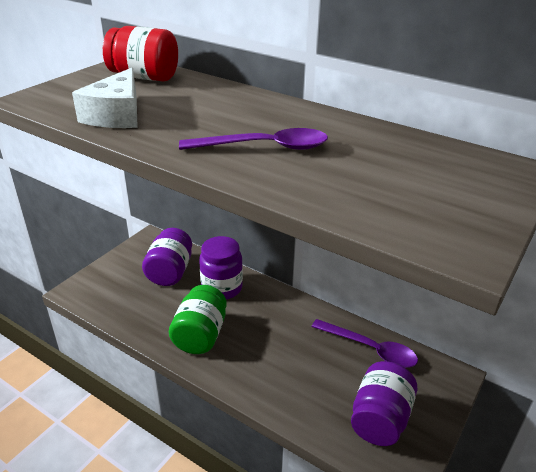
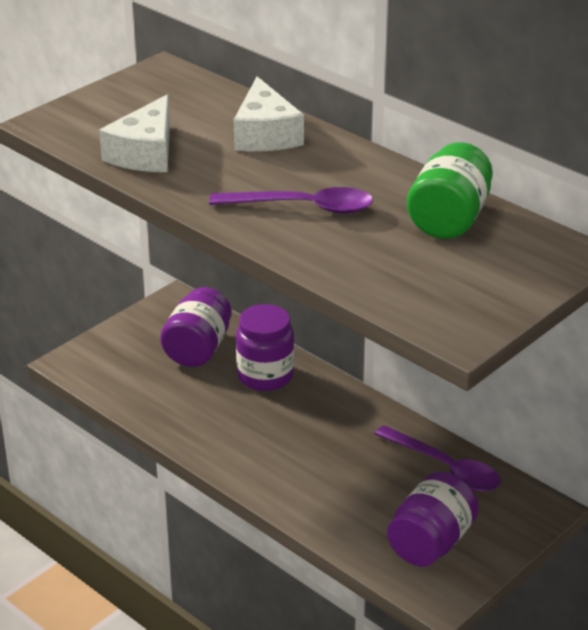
camera: 10 degrees right, 0 degrees up
red jar [103,26,178,82] -> none
green jar [169,285,227,354] -> green jar moved to [407,142,493,239]
none -> white cheese [234,76,304,151]

